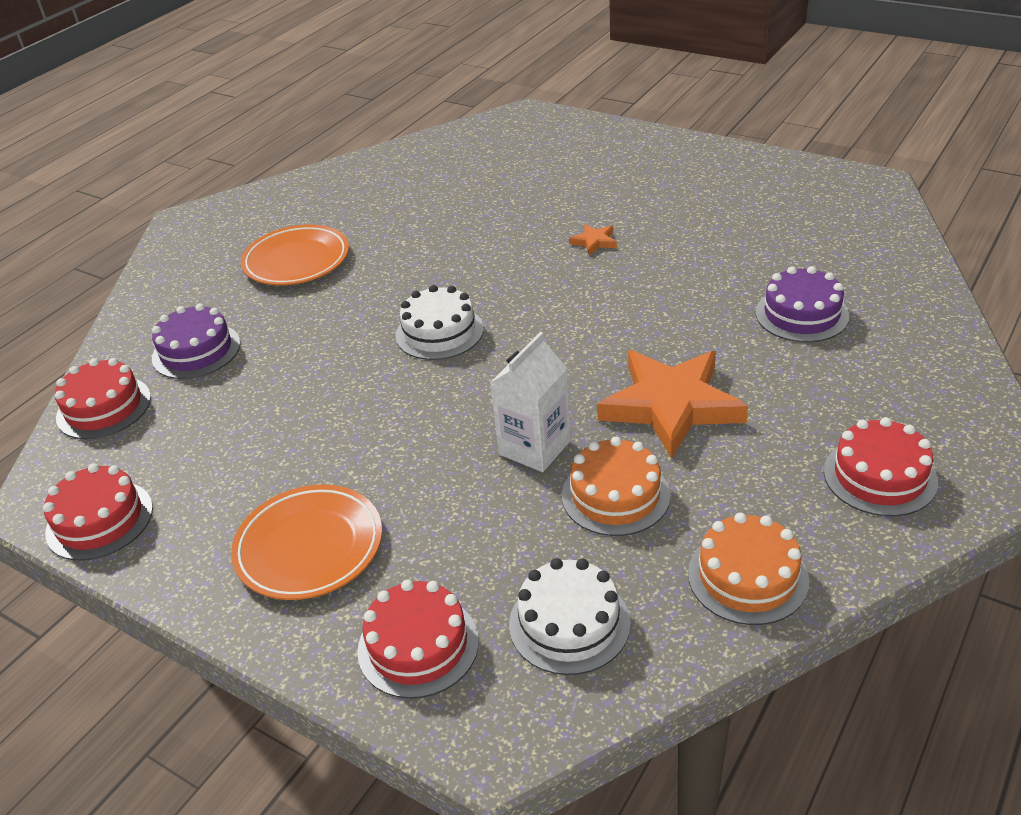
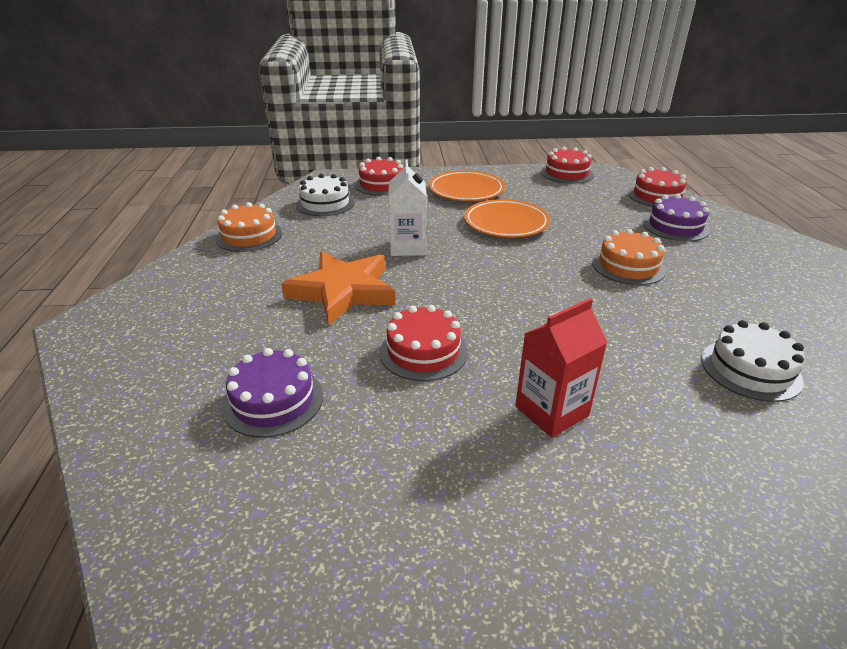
camera: 140 degrees right, 5 degrees down
orange plate [241,224,349,285] -> orange plate moved to [464,199,550,238]
white cake [396,285,484,360] -> white cake moved to [701,320,805,402]
orange cake [562,437,670,536] -> orange cake moved to [592,229,666,285]
orange star [569,224,617,256] -> red carton [515,298,608,438]
red cake [824,417,938,516] -> red cake moved to [379,305,468,381]

